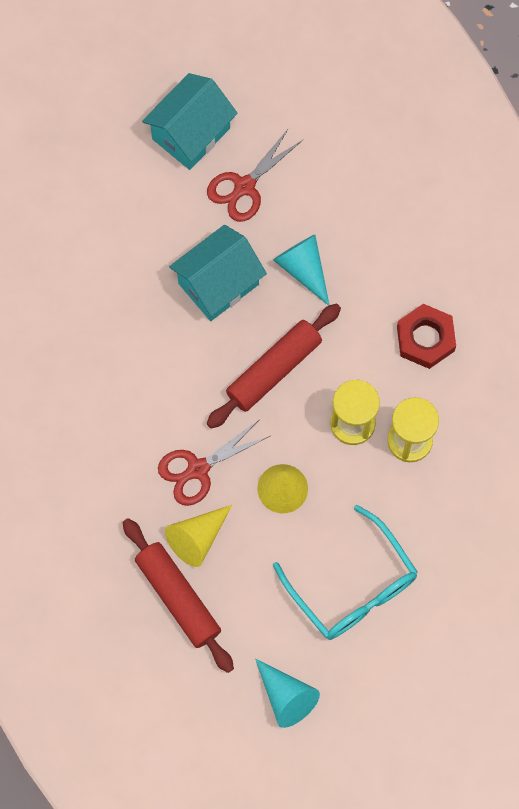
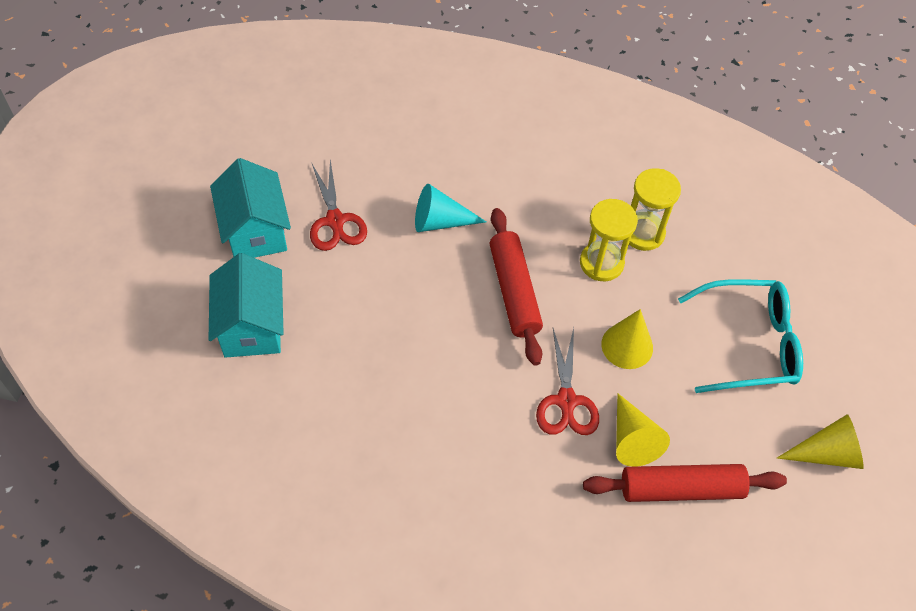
camera: 60 degrees left, 15 degrees down
turquoise house [169,225,267,321] -> turquoise house moved to [208,253,284,358]
turquoise cone [255,658,320,728] -> yellow cone [777,414,864,469]
red nut [397,304,456,369] -> none

